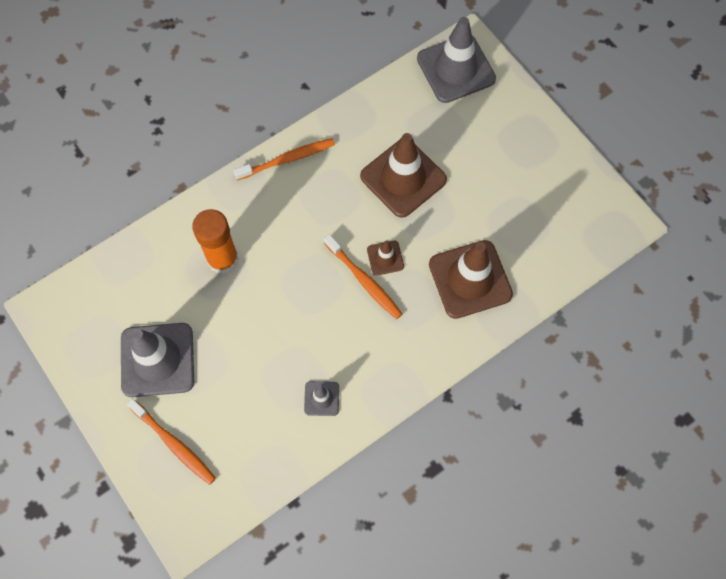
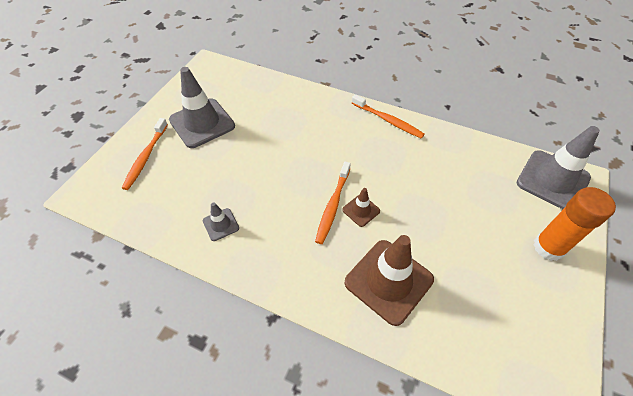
camera: 60 degrees right, 15 degrees down
orange glue stick [192,209,239,274] -> orange glue stick moved to [533,187,616,261]
brown traffic cone [360,133,447,218] -> none

